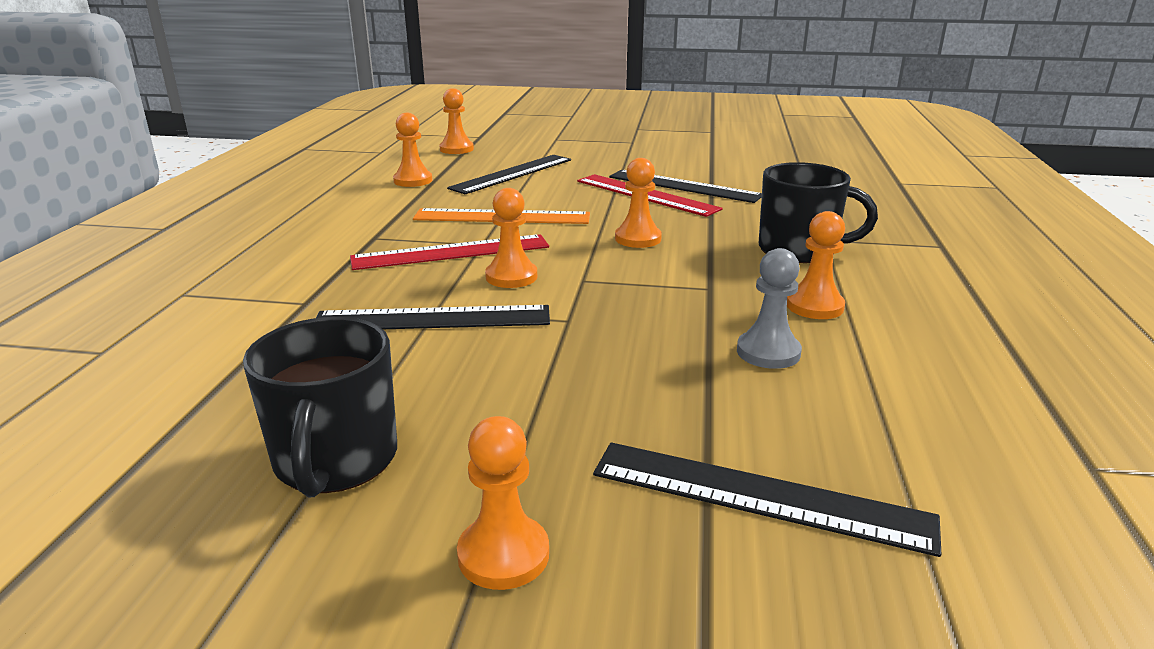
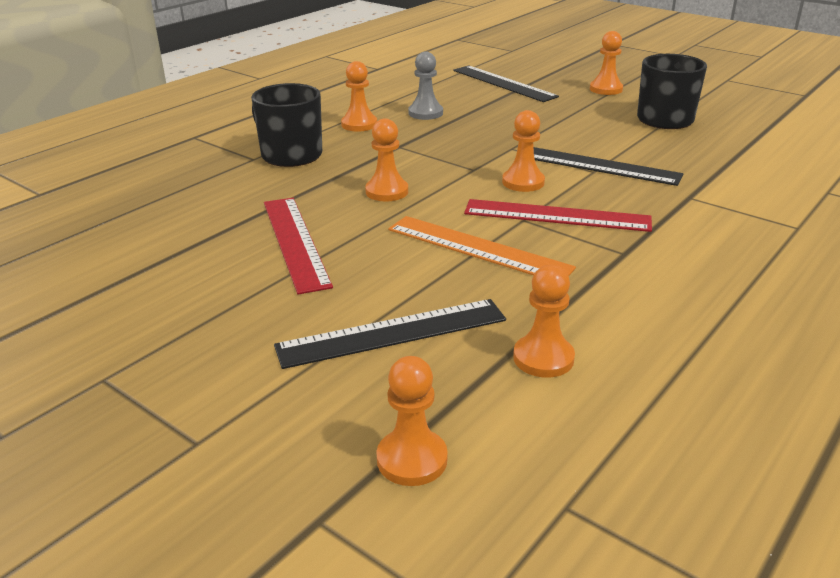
camera: 150 degrees left, 5 degrees up
black ruler [609,170,762,203] -> none

